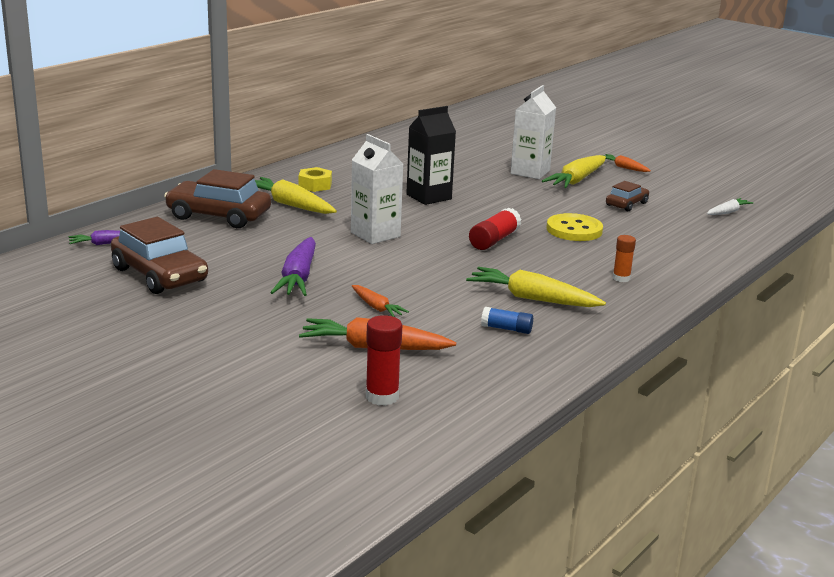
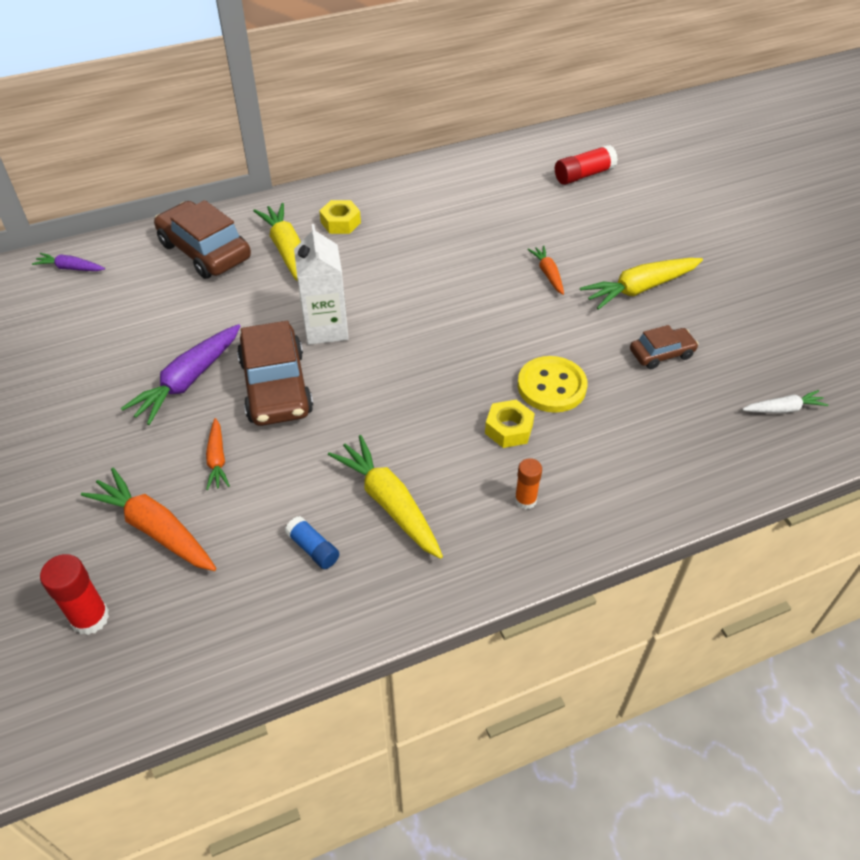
camera: 30 degrees right, 25 degrees up
brown car [111,217,208,294] -> brown car moved to [237,321,313,426]
black carton [406,106,456,205] -> none
red glue stick [469,208,522,250] -> red glue stick moved to [555,145,618,185]
white carton [511,85,556,179] -> none
orange carrot [602,154,651,172] -> orange carrot moved to [527,246,564,295]
none -> yellow nut [485,400,535,448]

